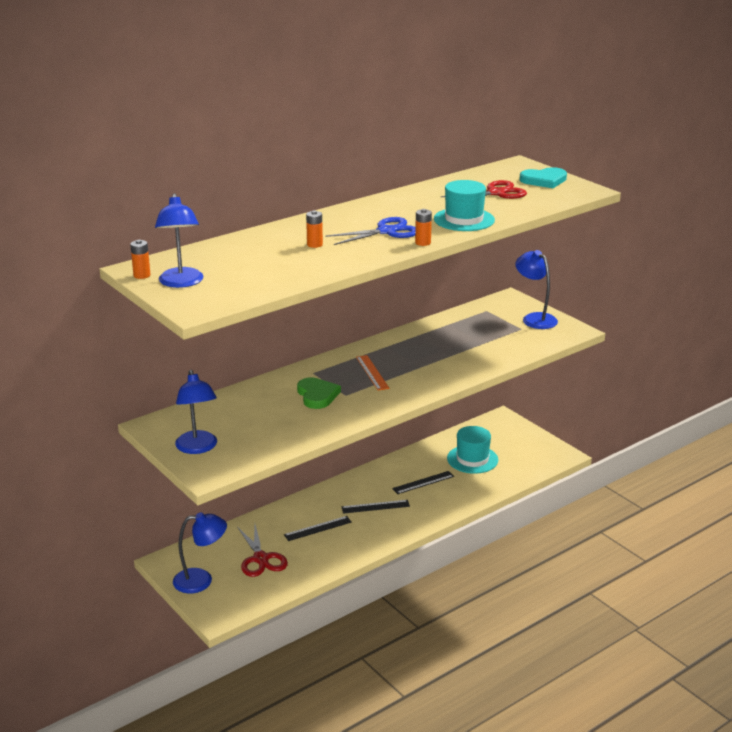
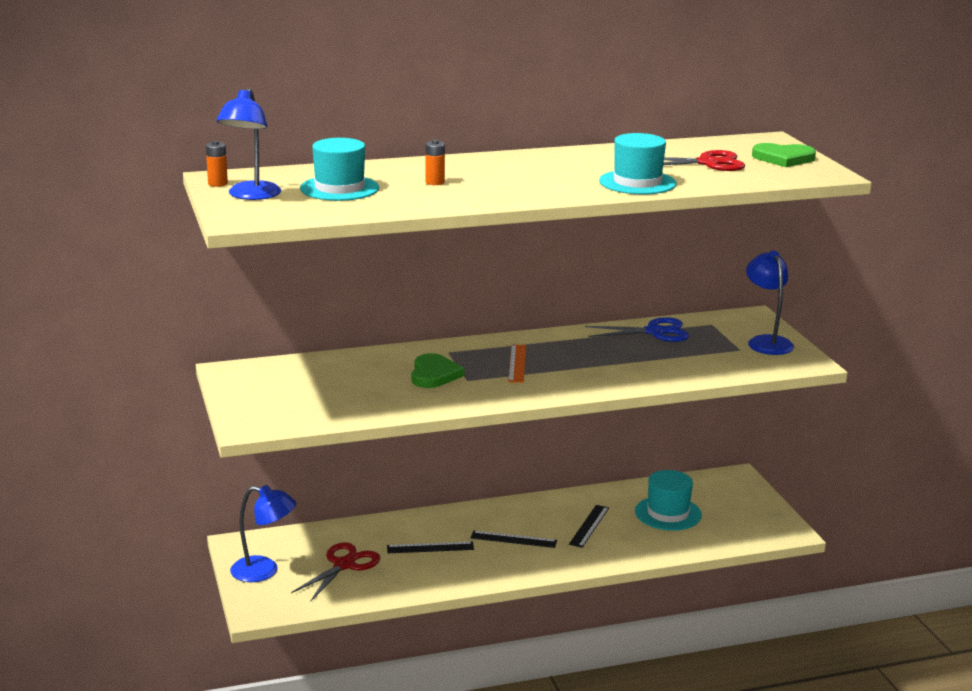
camera: 20 degrees right, 5 degrees down
blue lamp [175,370,217,454] -> none
red scissors [237,525,288,577] -> red scissors turned 150 degrees counterclockwise [291,542,380,601]
blue scissors [325,217,415,245] -> blue scissors moved to [585,317,689,342]
black ruler [392,471,454,494] -> black ruler turned 60 degrees counterclockwise [569,505,609,548]
orange battery [415,209,432,246] -> none
turquoise heart [519,167,567,188] -> green heart [752,143,816,167]
none -> turquoise hat [300,138,379,201]

